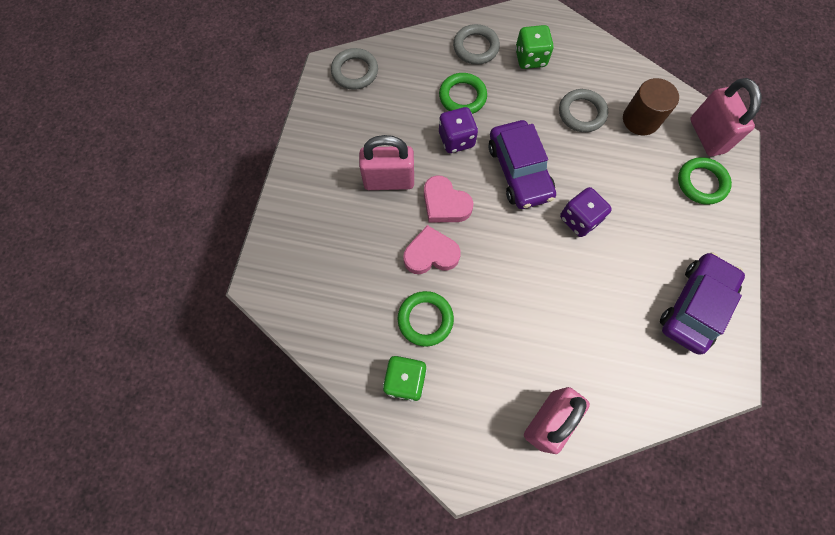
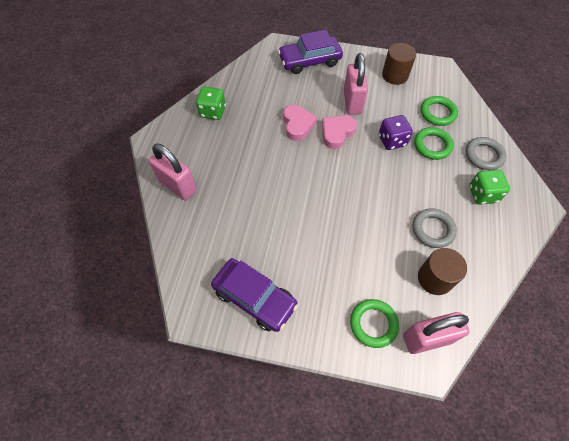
camera: 90 degrees right, 10 degrees down
grey ring [331,48,378,90] -> none
green ring [398,291,454,347] -> green ring moved to [420,96,458,126]
purple car [489,120,556,209] -> purple car moved to [278,30,343,74]
purple dice [560,187,612,237] -> none
none -> brown cylinder [382,43,416,85]

